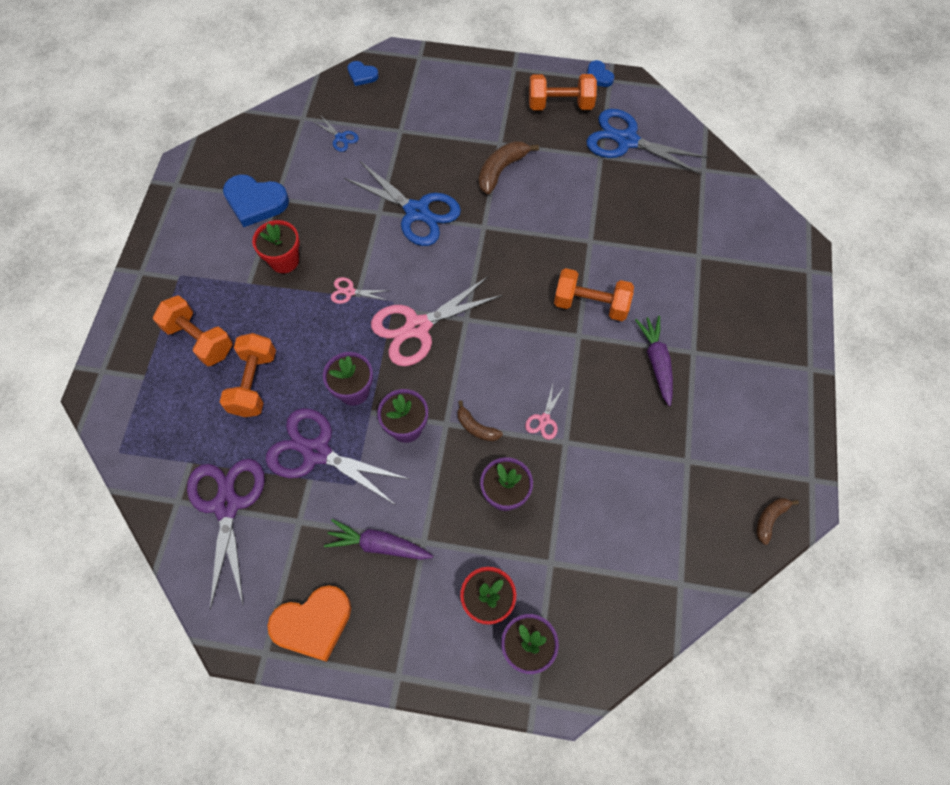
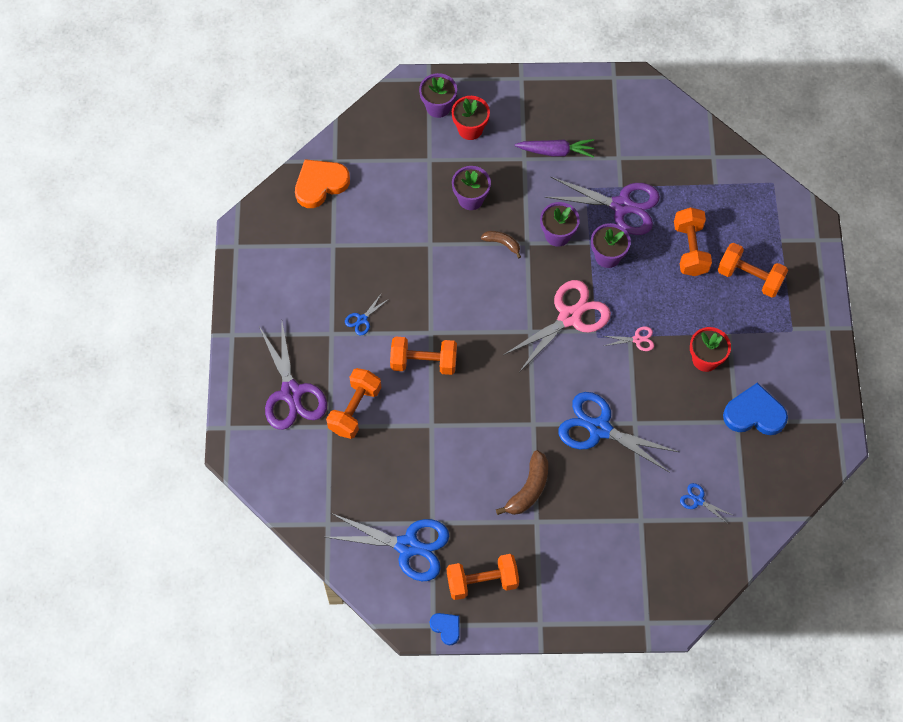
camera: 170 degrees right, 0 degrees up
purple scissors [187,459,265,610] -> purple scissors moved to [259,323,327,430]
orange heart [267,585,351,662] -> orange heart moved to [295,159,350,208]
blue heart [348,61,379,86] -> none
pink scissors [525,384,565,440] -> none
purple carrot [635,316,673,406] -> blue scissors [345,293,390,336]
brown banana [756,498,799,545] -> none
none -> orange dumbbell [326,368,381,439]

